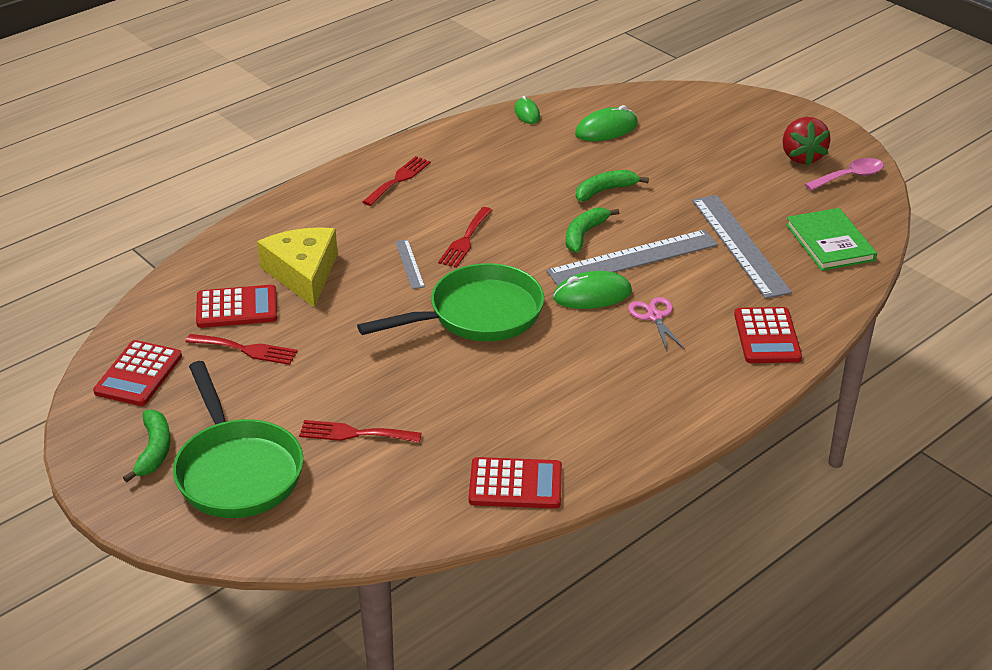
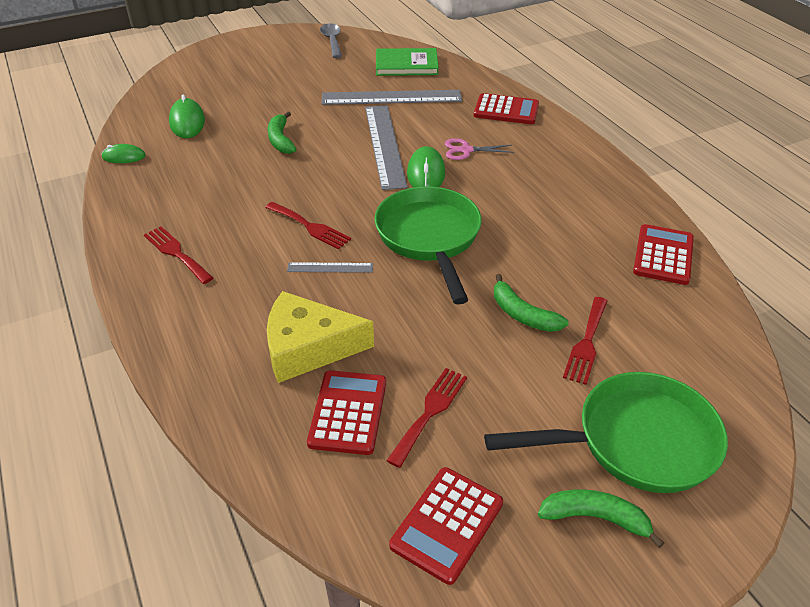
camera: 75 degrees left, 5 degrees up
red calculator [93,340,182,406] -> red calculator turned 90 degrees clockwise [389,467,503,585]
green banana [566,207,619,253] -> green banana moved to [494,274,569,332]
red strawberry [782,117,831,166] -> none
pink spoon [805,158,884,191] -> grey spoon [320,23,342,58]

